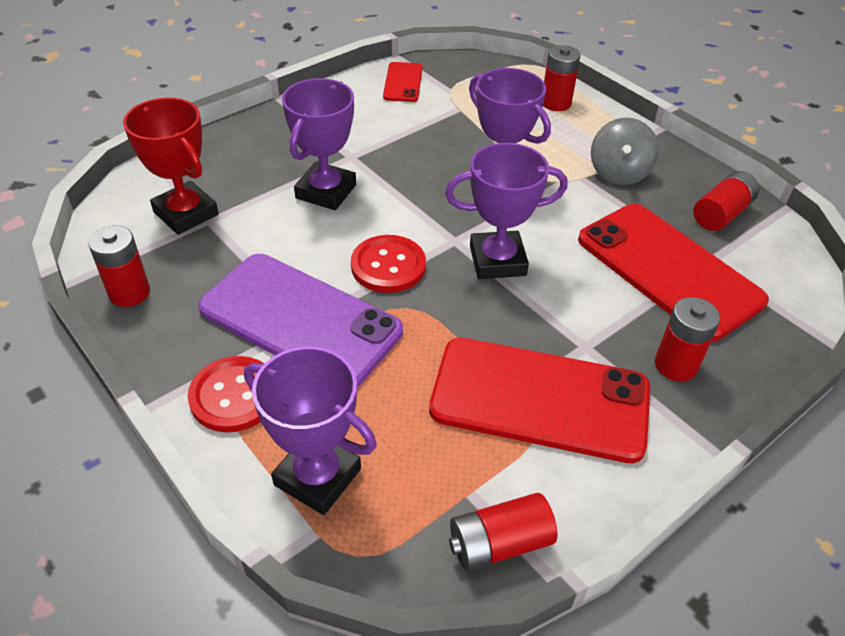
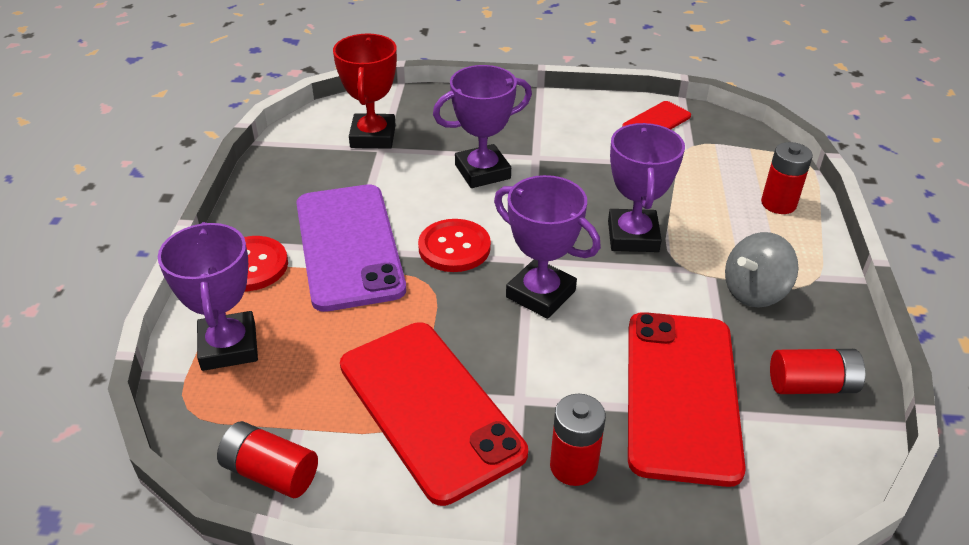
camera: 45 degrees right, 5 degrees down
red battery [88,225,150,307] -> none

